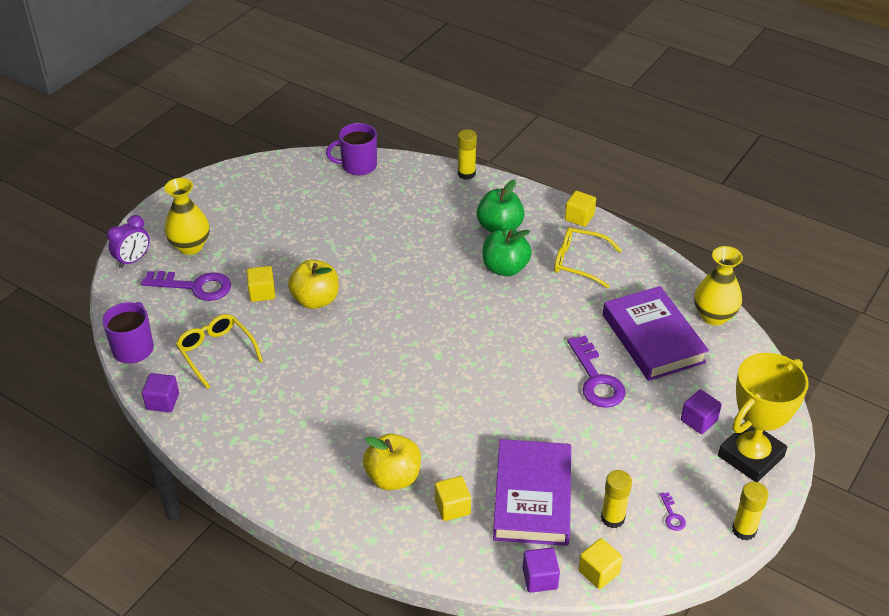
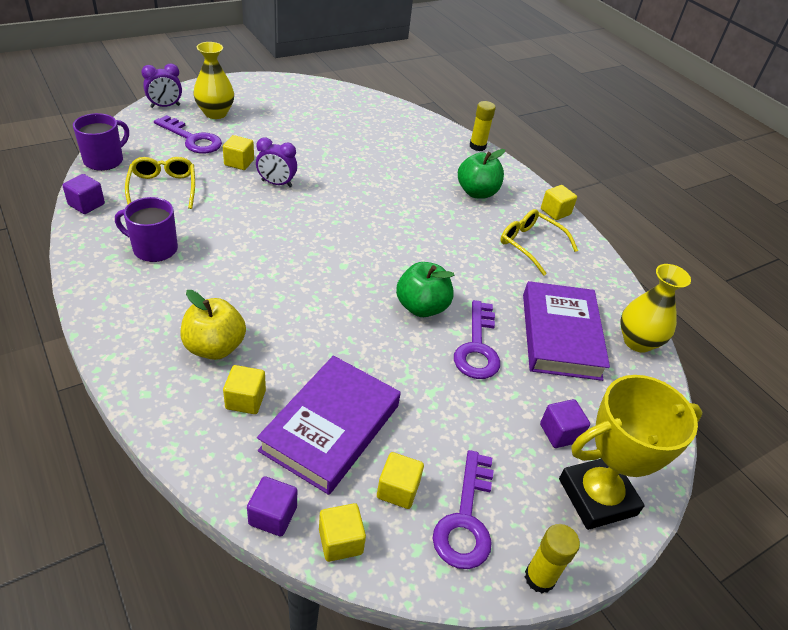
camera: 20 degrees right, 0 degrees up
yellow apple [288,260,339,309] -> purple clock [256,138,297,187]
purple mug [326,123,377,175] -> purple mug moved to [115,197,178,262]
green apple [483,228,532,276] -> green apple moved to [396,262,454,317]
yellow glue stick [601,470,632,528] -> yellow cube [377,452,424,509]
purple key [660,492,686,531] -> purple key [433,450,494,569], size x2.30

